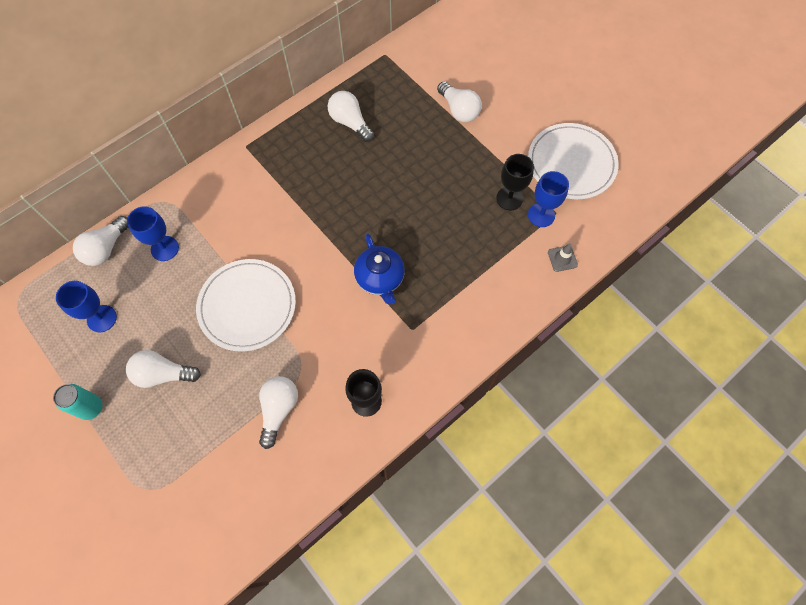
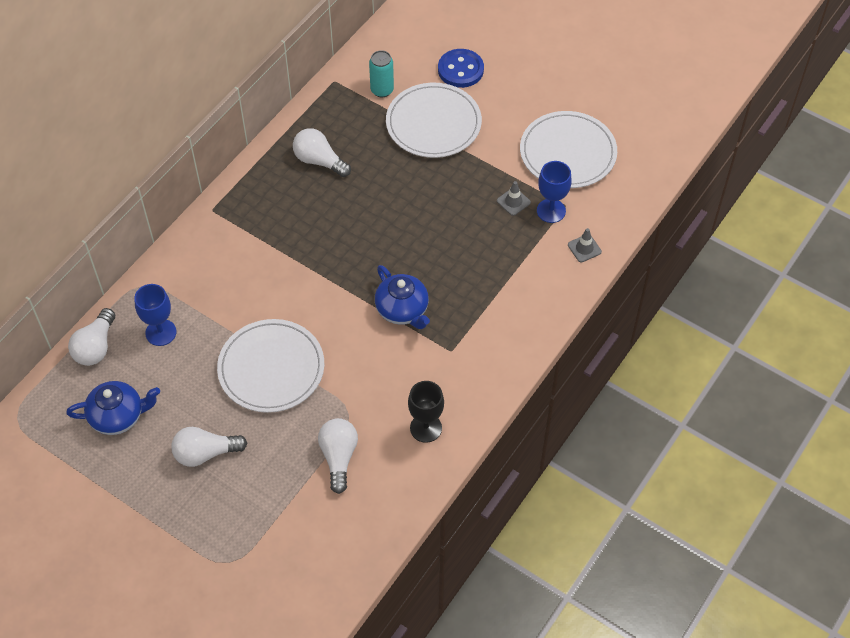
camera: 15 degrees left, 10 degrees down
turquoise can [53,384,103,420] -> turquoise can moved to [369,50,394,97]
blue goblet [56,281,117,332] -> blue teapot [66,381,160,435]
white light bulb [437,81,482,122] -> white plate [386,83,482,158]
black goblet [496,154,534,210] -> grey traffic cone [497,181,531,216]
none -> blue button [438,49,484,88]

